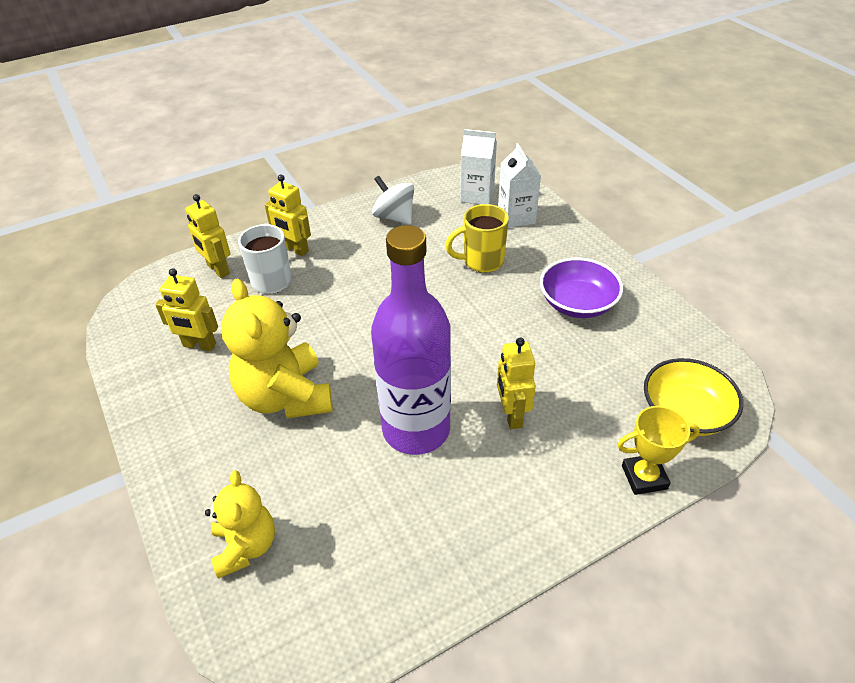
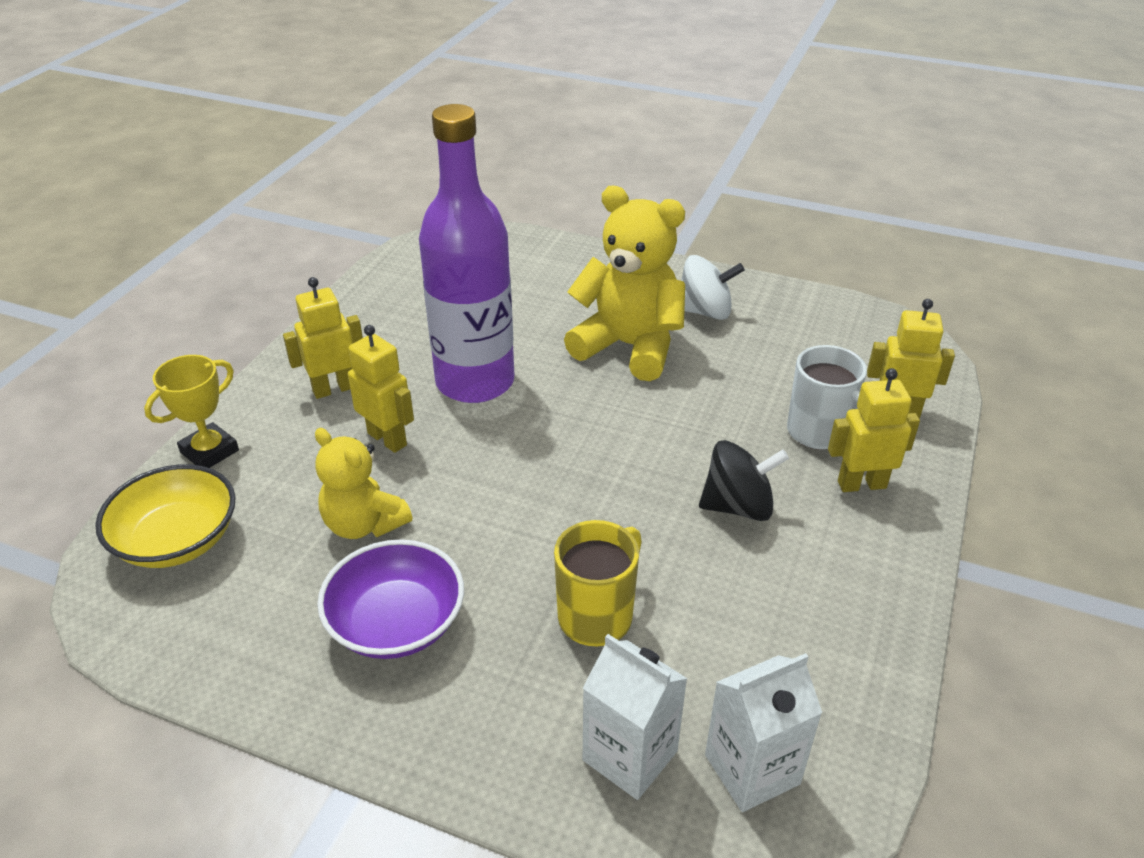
camera: 140 degrees right, 5 degrees down
yellow robot [155,268,218,351] -> yellow robot moved to [283,277,363,399]
yellow teddy bear [205,470,275,579] -> yellow teddy bear moved to [315,428,412,539]
white spinning top [372,176,414,225] -> white spinning top moved to [681,255,745,320]
none -> black spinning top [699,440,789,521]

